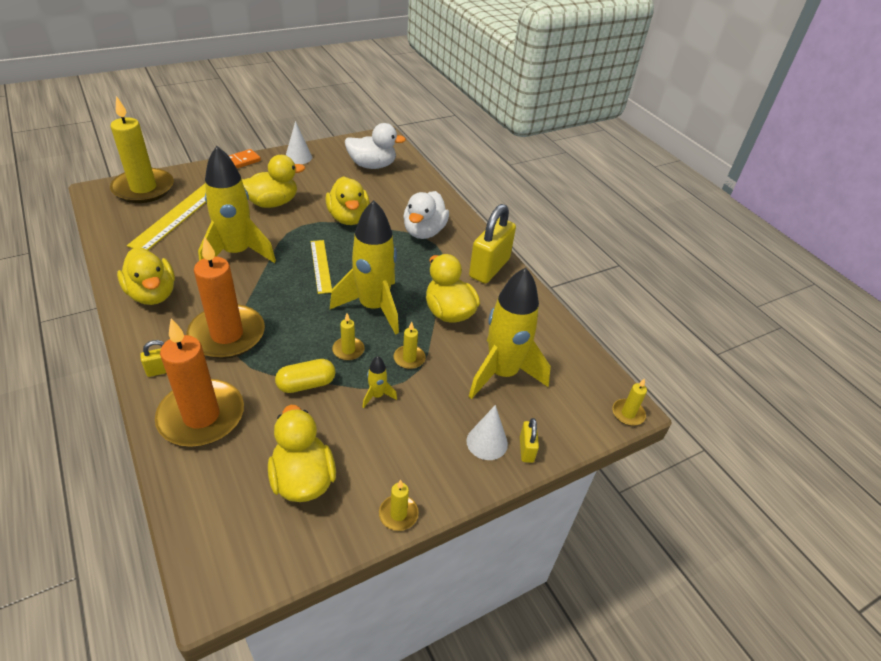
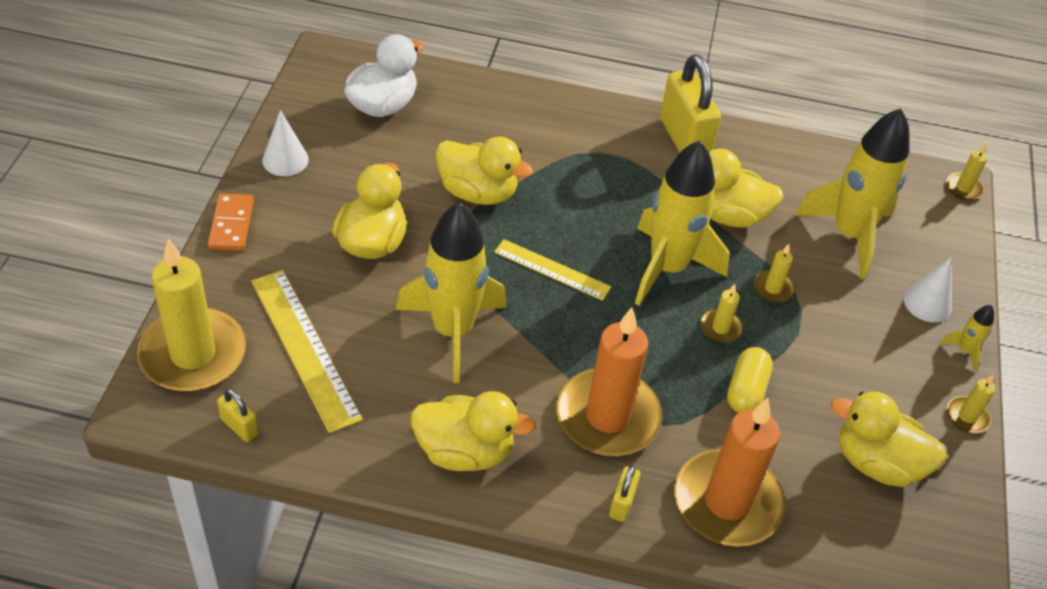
camera: 50 degrees left, 5 degrees up
yellow rocket [363,356,397,408] -> yellow rocket moved to [940,305,994,372]
white duck [403,191,449,239] -> none
yellow padlock [520,418,539,463] -> yellow padlock moved to [217,389,259,442]

